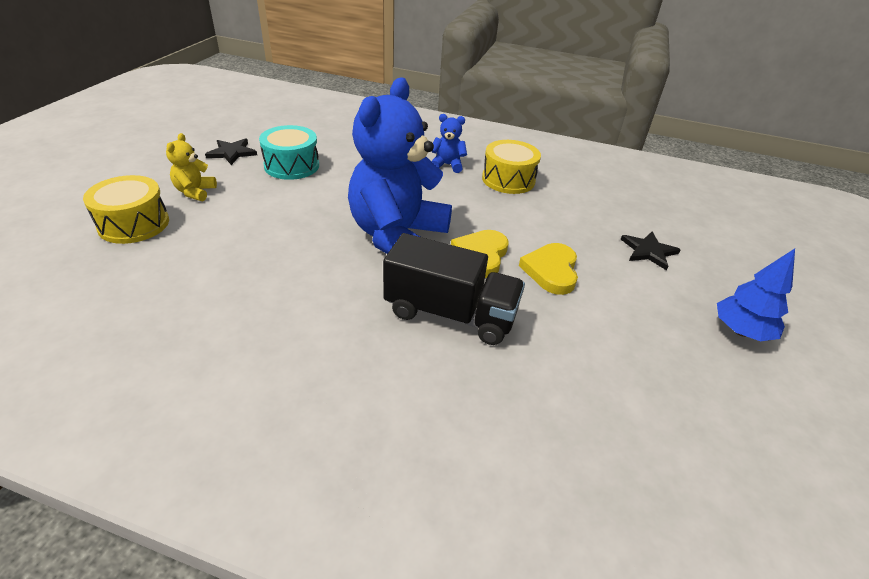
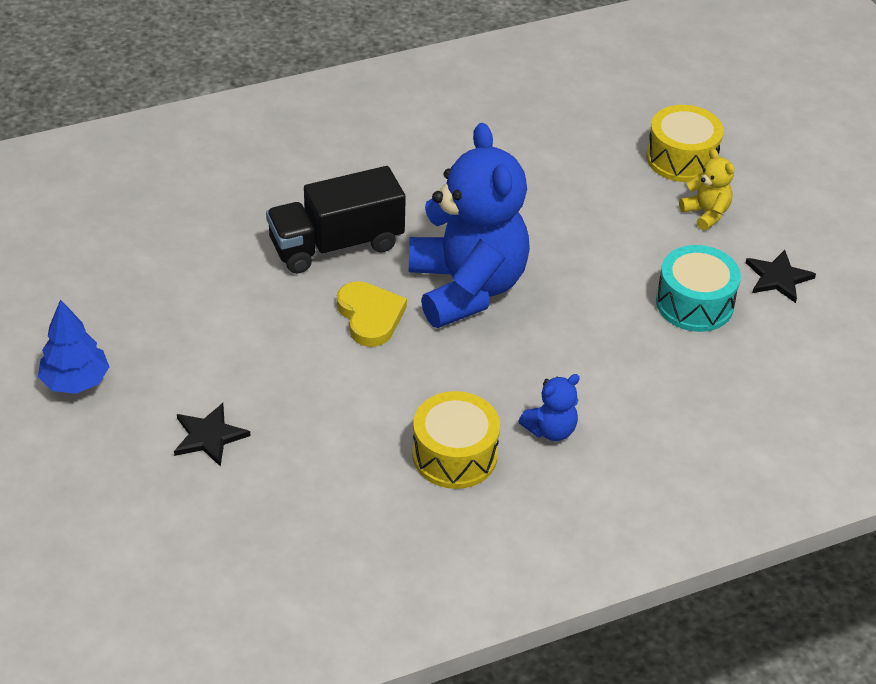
camera: 140 degrees right, 5 degrees up
yellow heart [519,243,578,295] -> none

